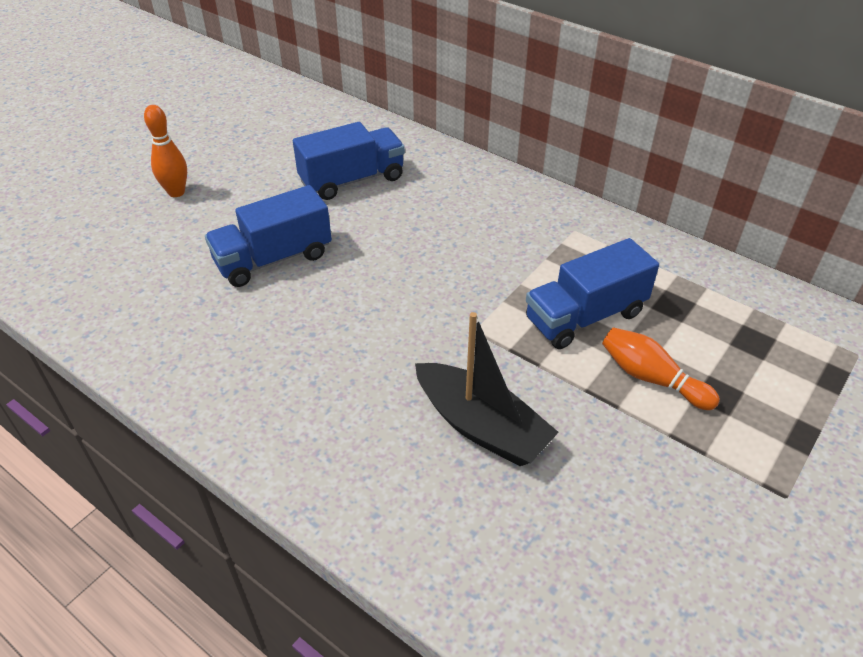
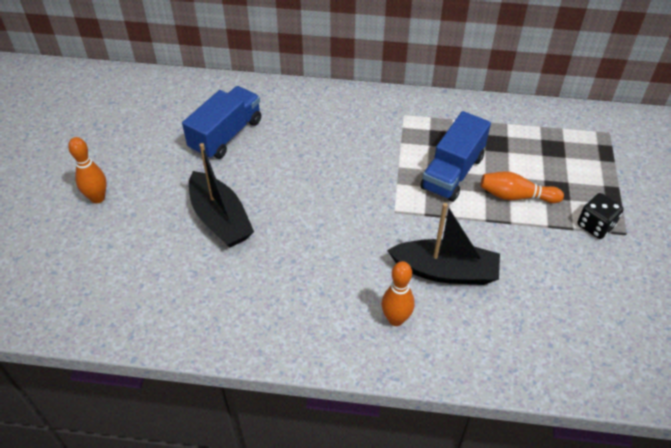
camera: 30 degrees left, 5 degrees up
blue truck [205,185,332,287] -> black boat [189,143,254,248]
none -> orange bowling pin [382,261,415,326]
none -> black dice [577,193,624,239]

